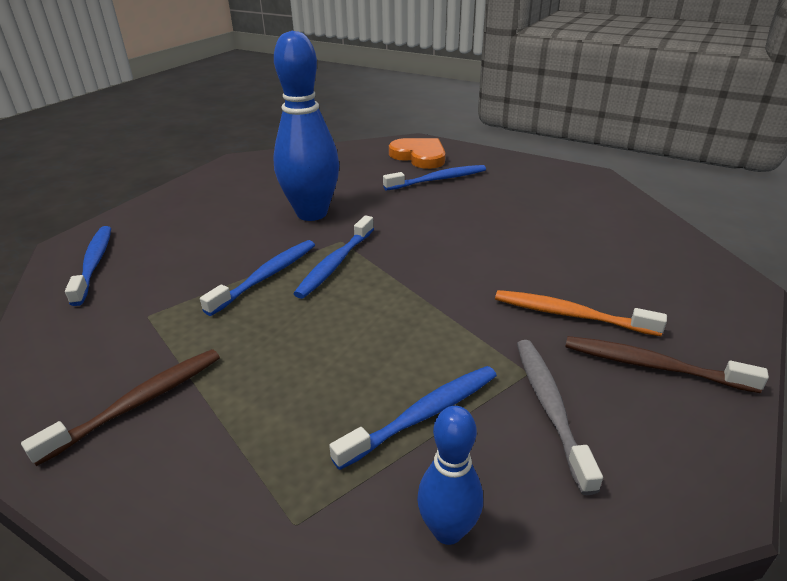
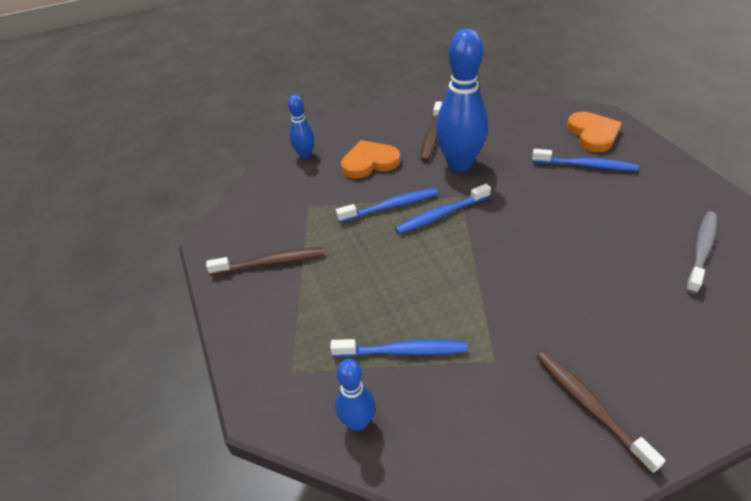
camera: 40 degrees right, 10 degrees up
blue toothbrush [65,226,111,306] -> blue bowling pin [288,95,314,159]
orange toothbrush [495,290,667,336] -> none
grey toothbrush [517,340,603,495] -> grey toothbrush moved to [686,212,717,294]
none -> orange heart [341,140,400,179]
none -> brown toothbrush [421,101,442,162]

